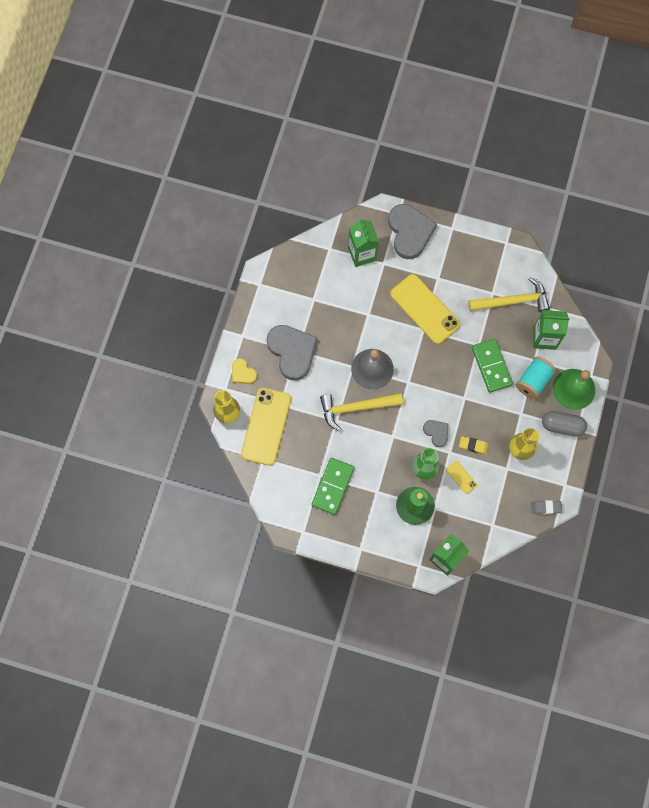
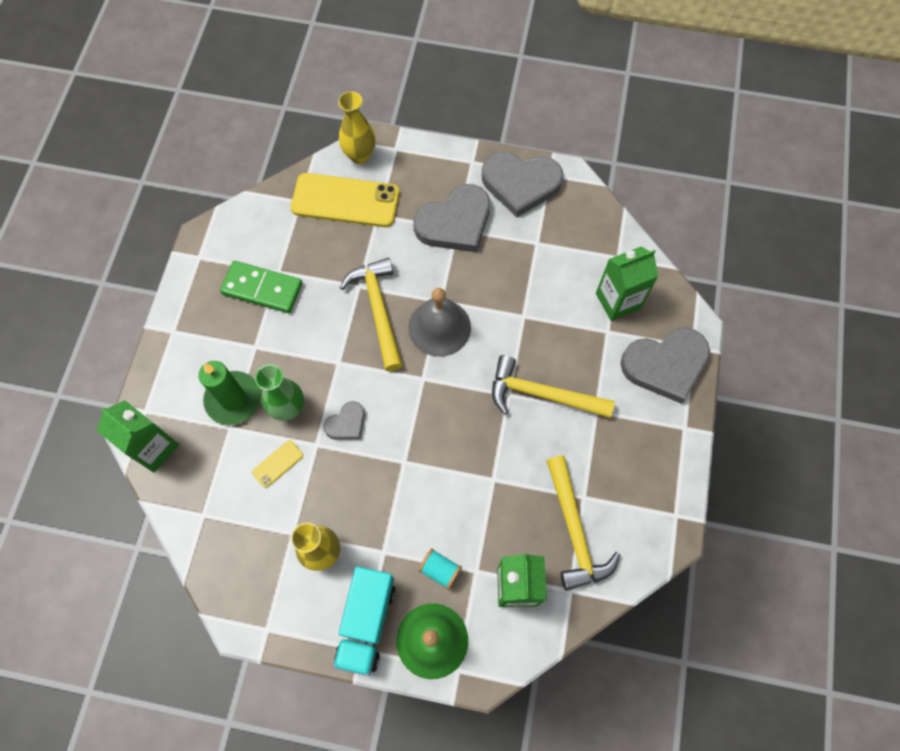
camera: 85 degrees right, 5 degrees down
yellow heart [232,358,257,384] -> none
yellow phone [390,274,460,344] -> yellow hammer [492,355,615,418]
yellow eraser [459,436,489,454] -> none
green domino [472,339,513,393] -> none
turquoise spool [516,356,556,399] -> turquoise spool [418,548,462,590], size x0.62
grey eraser [531,500,562,514] -> none
grey capsule [542,411,587,437] -> turquoise truck [333,566,395,676]
none -> grey heart [482,152,563,217]

